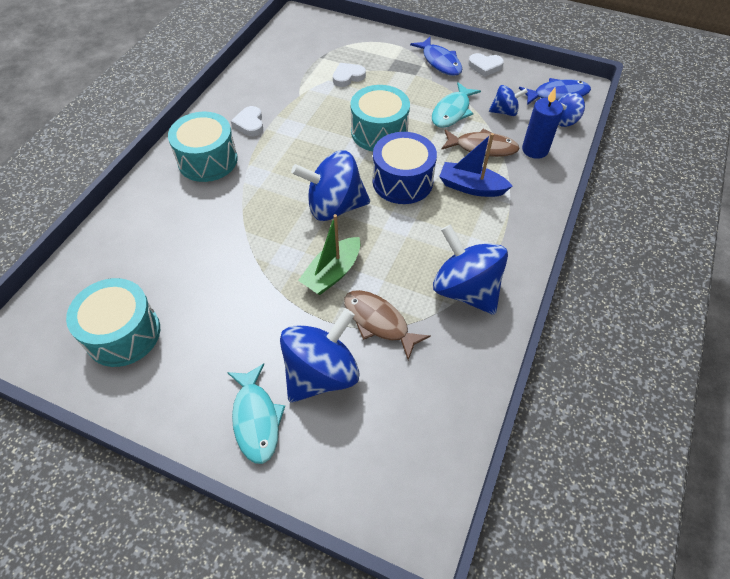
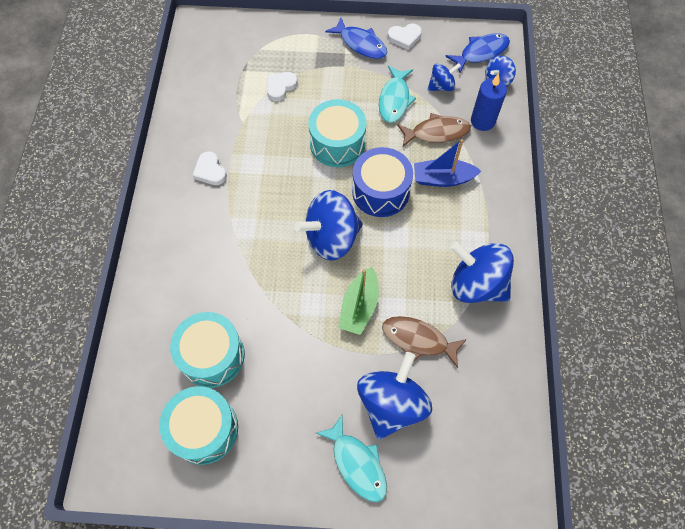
camera: 20 degrees left, 10 degrees up
turquoise drum [168,112,238,182] -> turquoise drum moved to [170,312,245,388]

